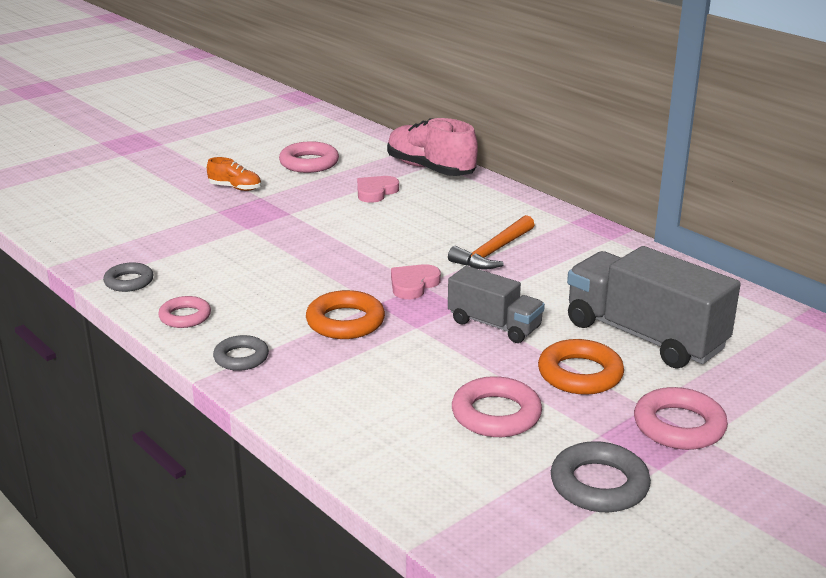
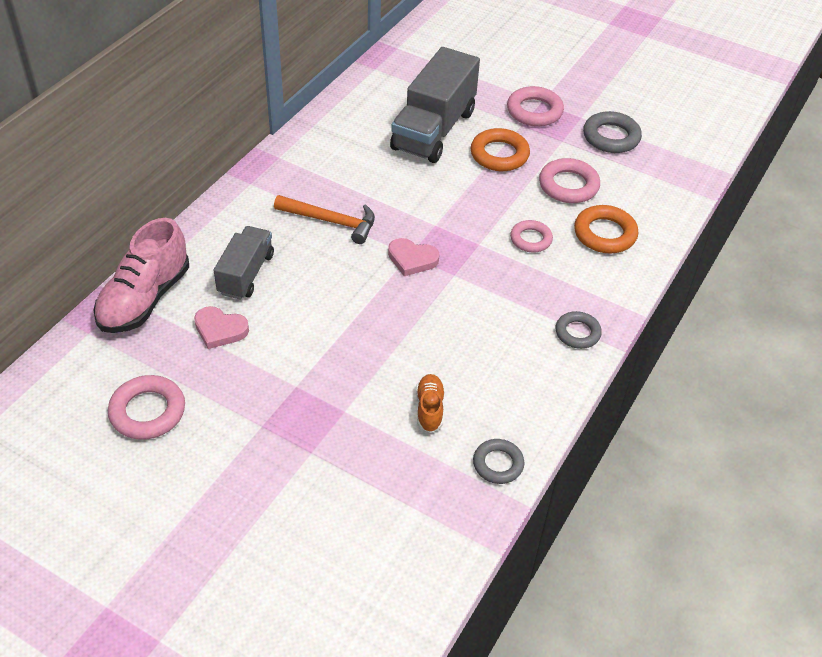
camera: 110 degrees left, 20 degrees up
pink ring [158,296,211,328] -> pink ring moved to [510,220,553,252]
orange shoe [207,157,261,191] -> orange shoe moved to [416,374,445,433]
orange ring [306,290,385,339] -> orange ring moved to [574,205,638,253]
grey truck [448,266,545,343] -> grey truck moved to [214,226,274,300]

